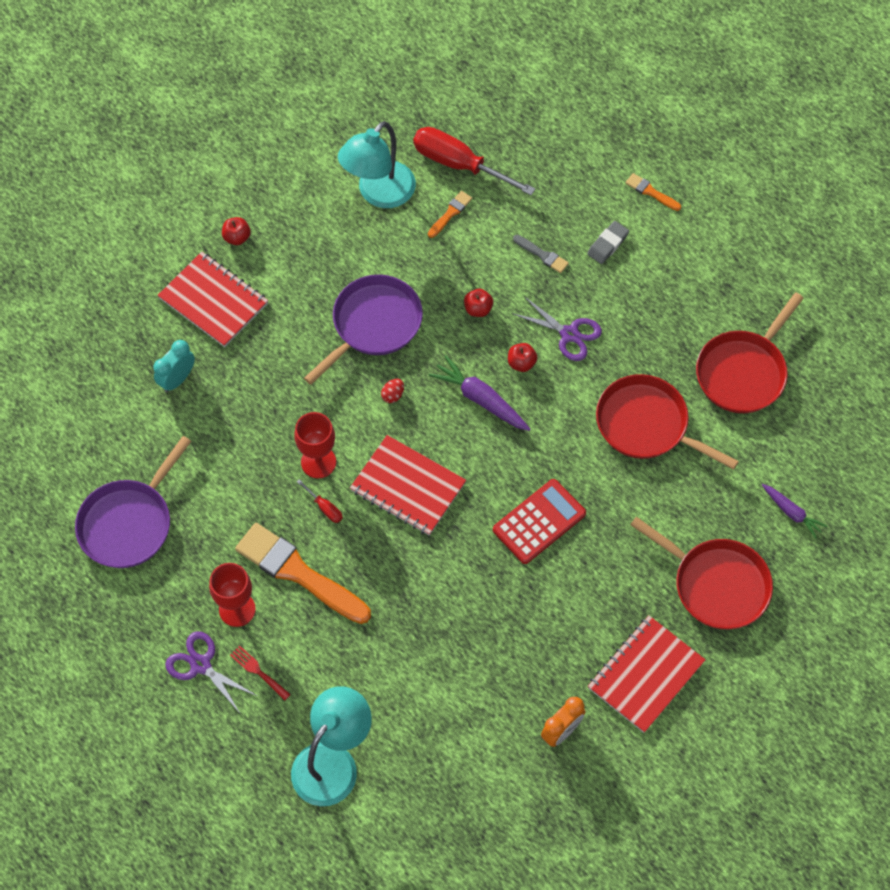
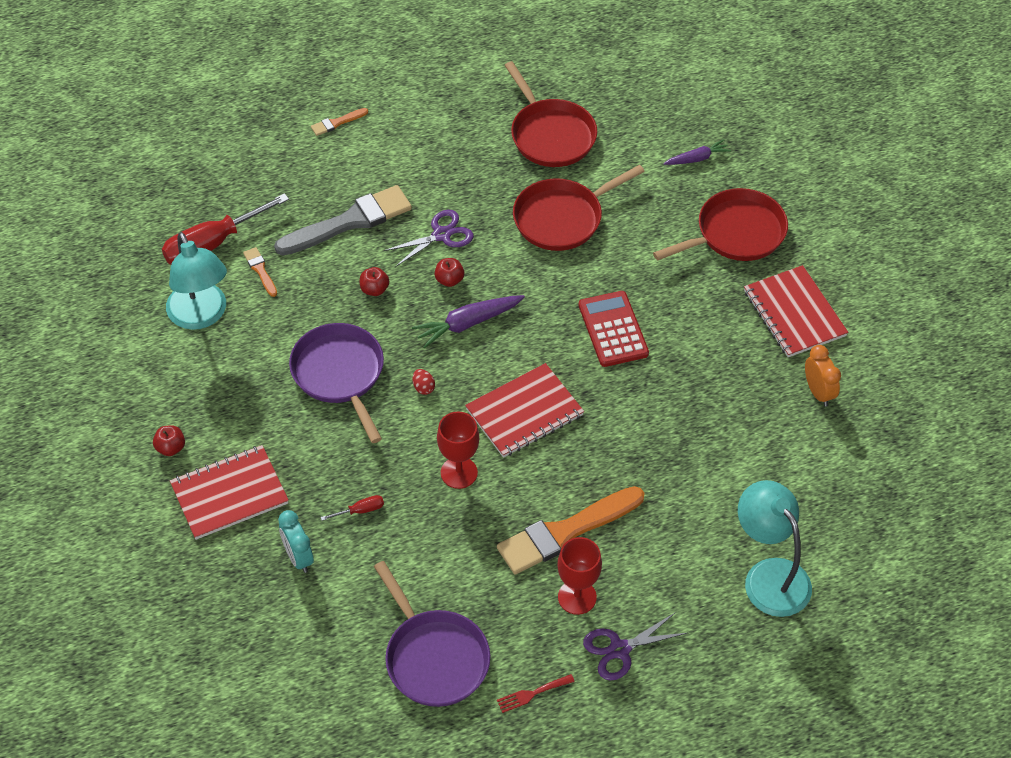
camera: 65 degrees left, 10 degrees down
red fork [230,645,291,700] -> red fork moved to [497,674,575,713]
red screwdriver [297,479,343,523] -> red screwdriver moved to [321,495,384,521]
grey brush [513,235,569,273] -> grey brush [274,185,412,256], size x2.27
grey eraser [587,221,629,264] -> none

